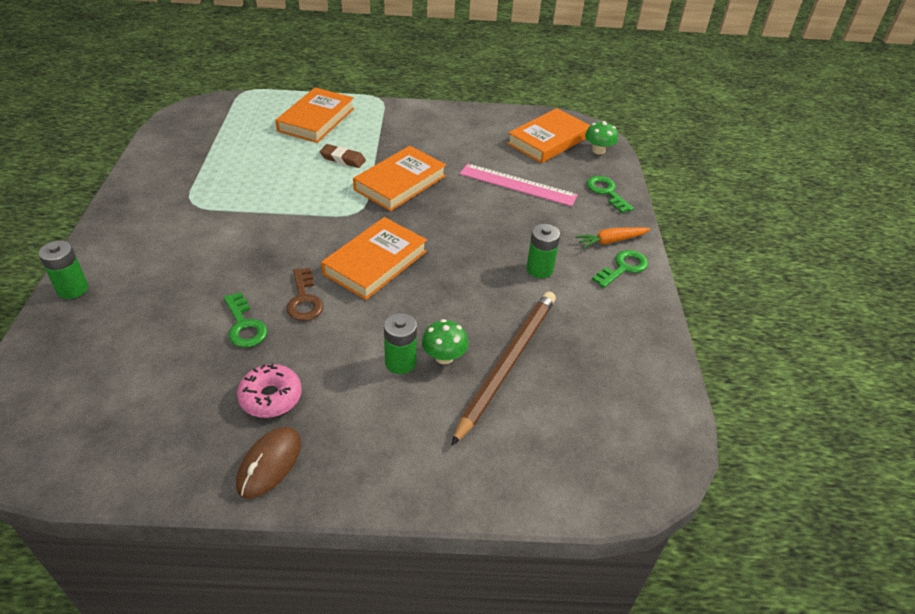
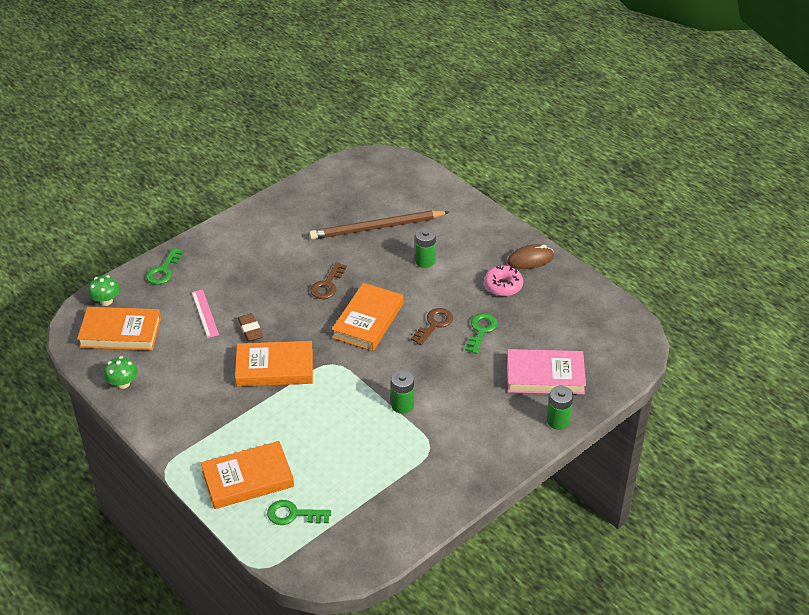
camera: 130 degrees left, 0 degrees up
brown eraser [320,144,366,168] -> brown eraser moved to [238,313,263,342]
orange book [321,217,427,300] -> orange book turned 60 degrees counterclockwise [332,283,404,351]
green mushroom [422,319,468,364] -> green mushroom moved to [104,356,138,389]
pink ruler [460,163,578,206] -> pink ruler [192,290,219,338], size x0.64
green battery [526,224,560,278] -> green battery moved to [391,370,414,414]
orange carrot [575,227,651,249] -> none
green key [592,250,648,288] -> green key moved to [267,500,331,525]
none -> brown key [310,262,347,299]
none -> pink book [507,349,586,394]

